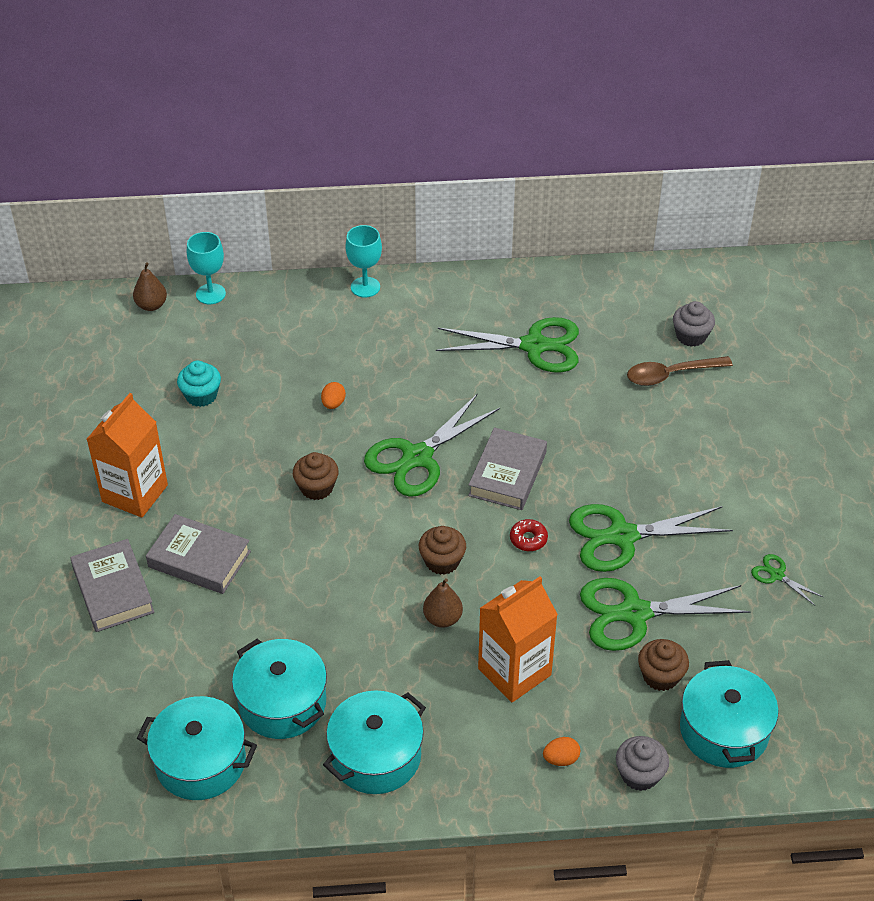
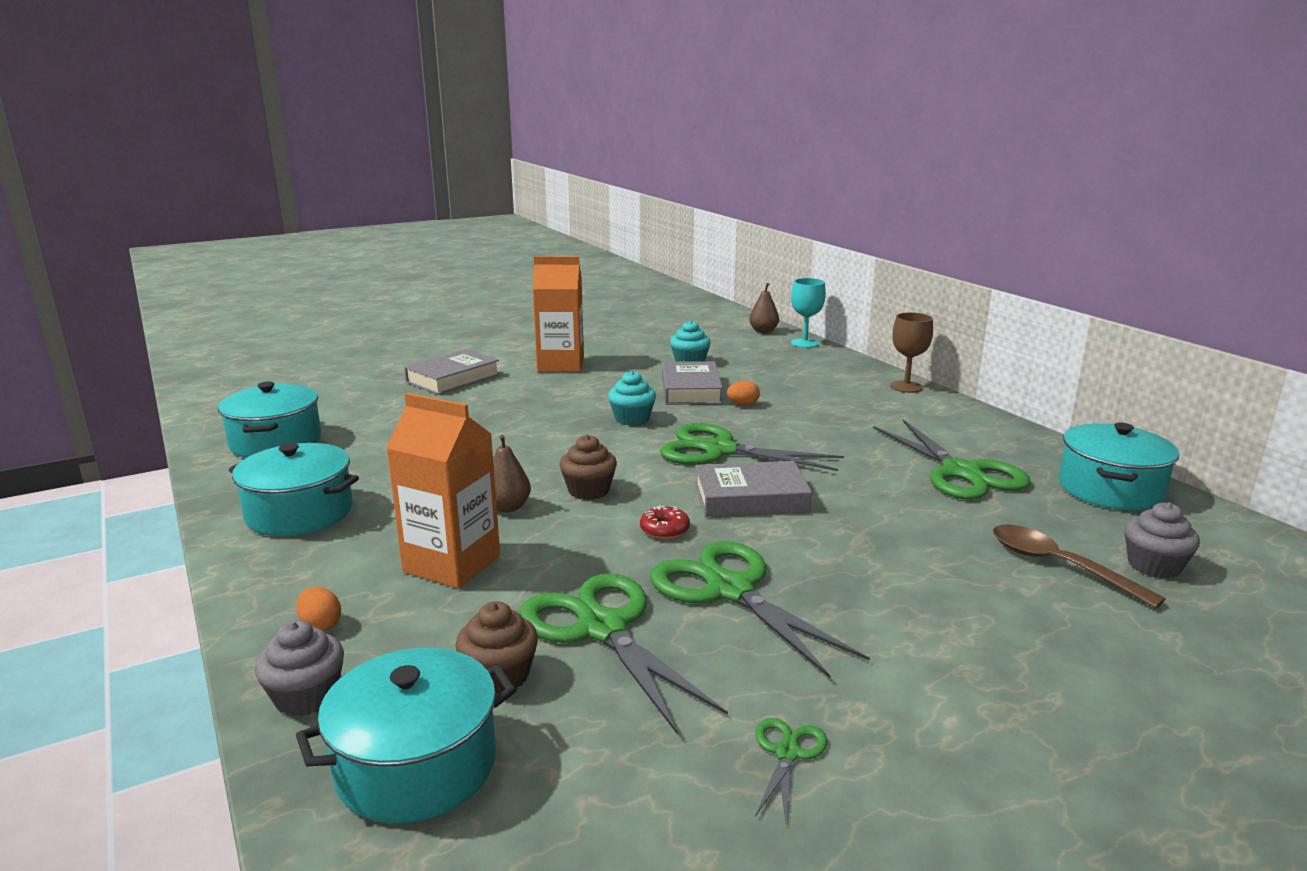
camera: 65 degrees right, 25 degrees down
grey book [146,514,251,594] -> grey book moved to [662,361,723,405]
turquoise pot [232,639,327,739] -> turquoise pot moved to [1059,423,1179,510]
brown cupcake [293,452,339,500] -> turquoise cupcake [608,371,656,426]
turquoise goblet [345,225,382,298] -> brown goblet [890,312,933,393]

